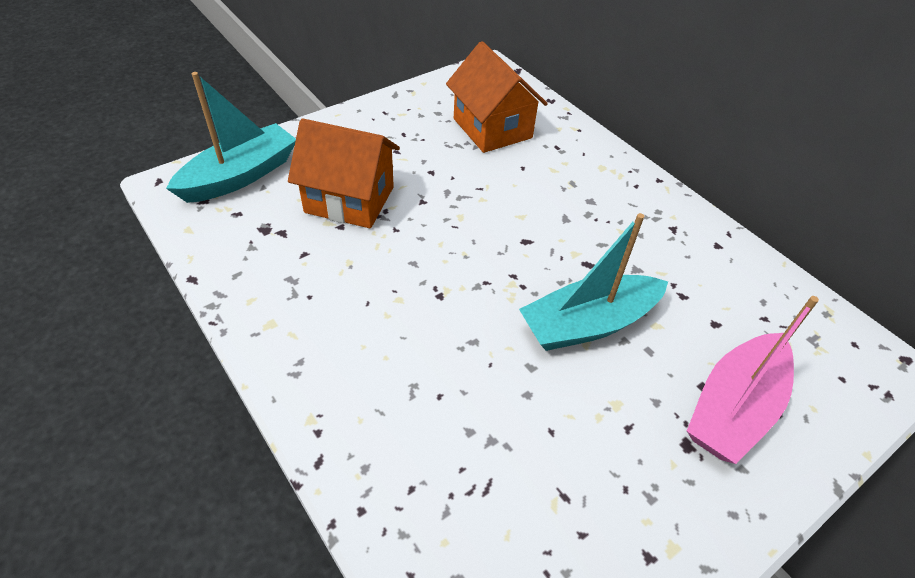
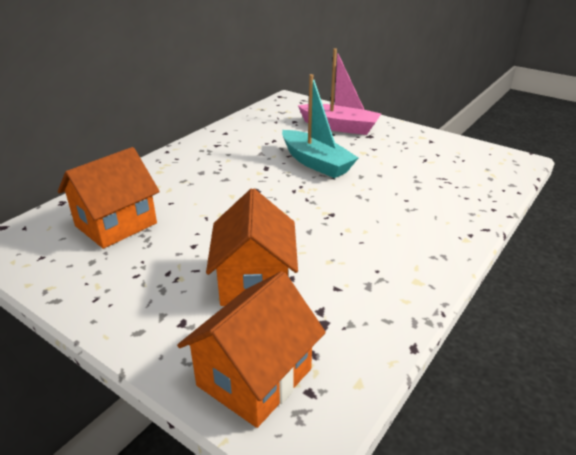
camera: 105 degrees left, 15 degrees down
turquoise boat [166,72,296,203] -> orange house [177,271,326,428]

